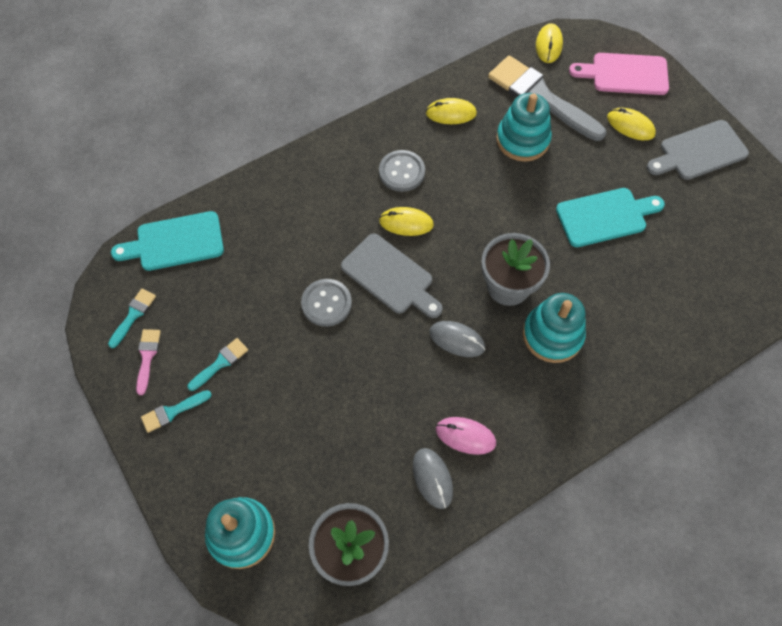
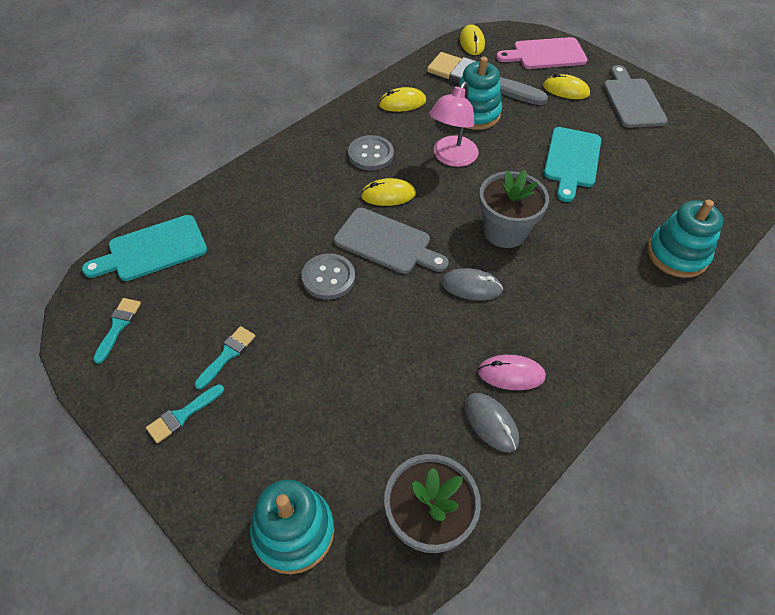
camera: 15 degrees left, 10 degrees down
pink brush [136,329,161,395] -> none
turquoise stacking toy [523,293,586,363] -> turquoise stacking toy moved to [647,200,723,278]
turquoise cutting board [556,188,665,247] -> turquoise cutting board turned 135 degrees clockwise [544,127,601,202]
grey cutting board [647,120,749,180] -> grey cutting board turned 120 degrees clockwise [603,65,668,128]
none -> pink lamp [429,82,478,167]

